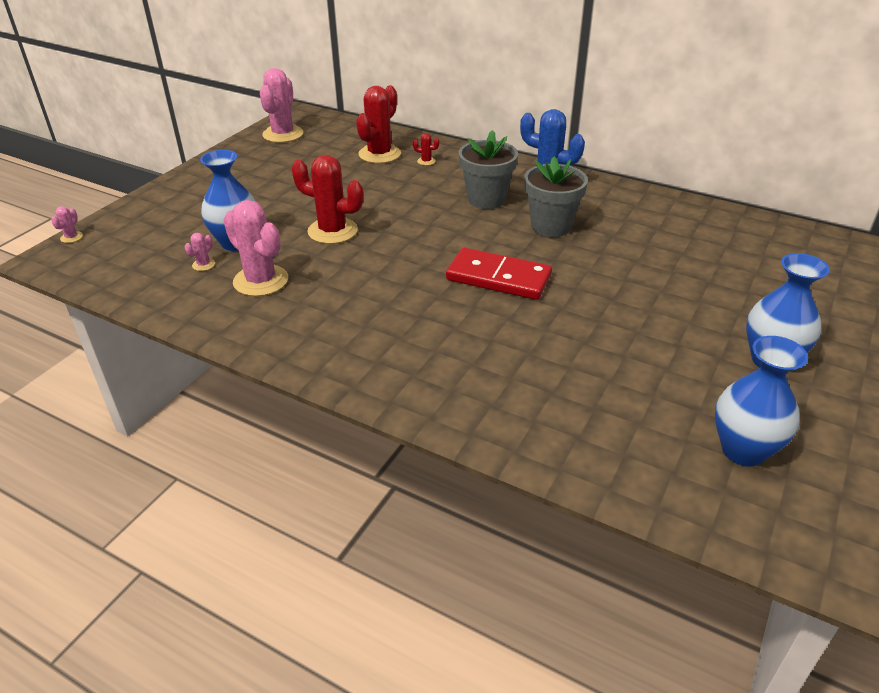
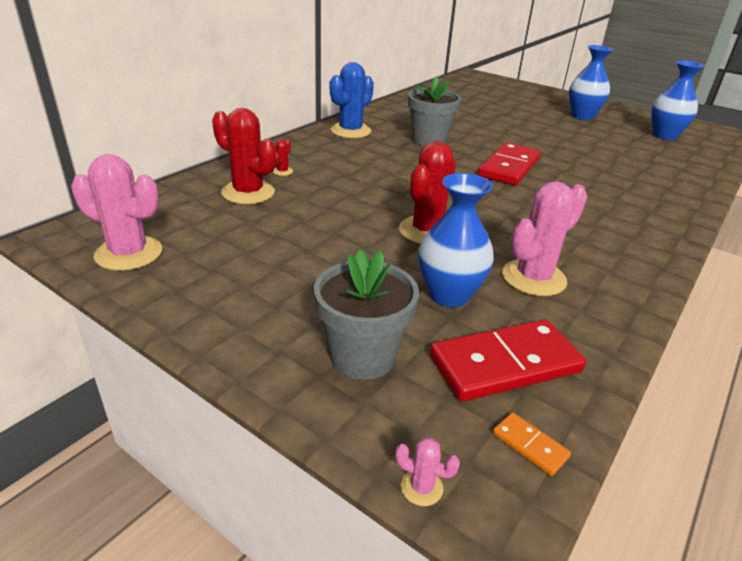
camera: 85 degrees left, 5 degrees down
pink cactus [185,233,215,271] -> none
grey flower pot [459,130,518,209] -> grey flower pot moved to [314,249,419,380]
none -> red domino [430,319,586,402]
none -> orange domino [493,412,571,476]

